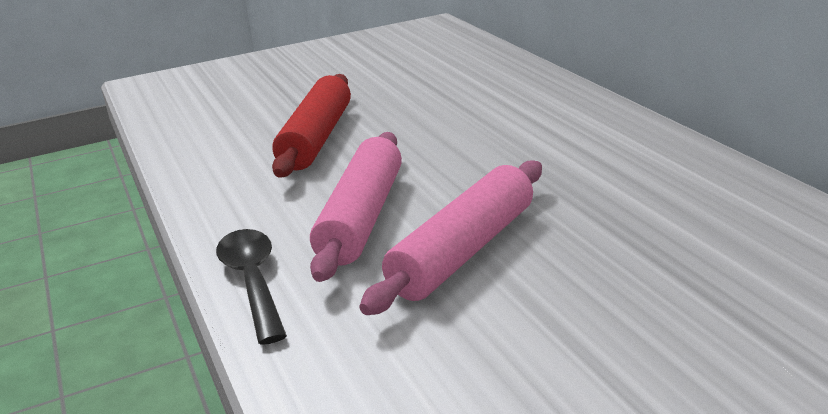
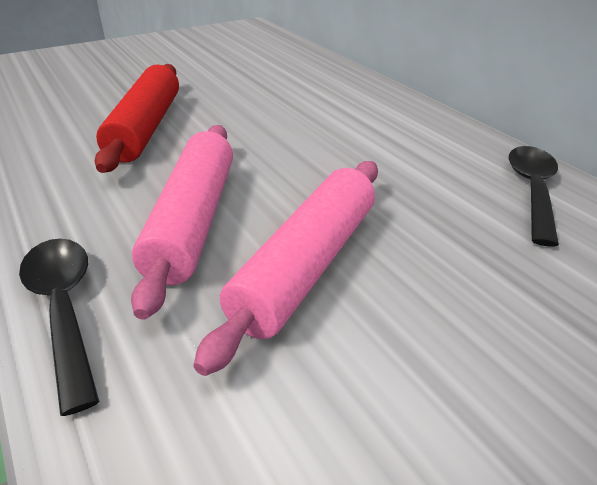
camera: 10 degrees left, 10 degrees up
none -> black spoon [509,146,559,246]

